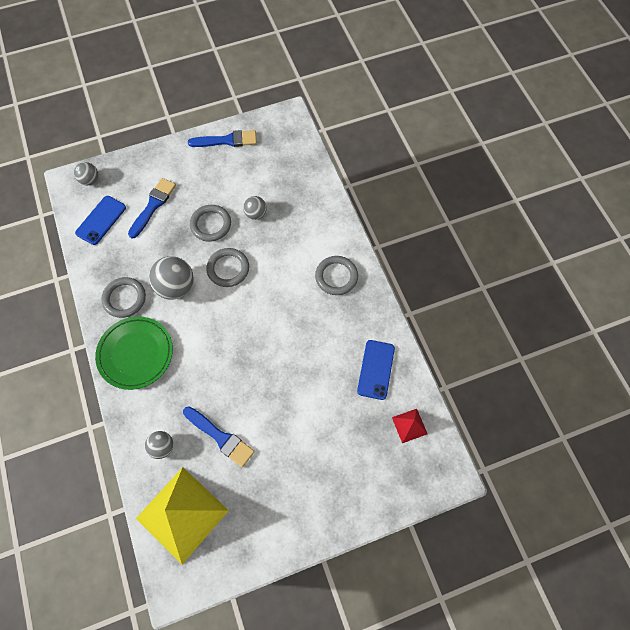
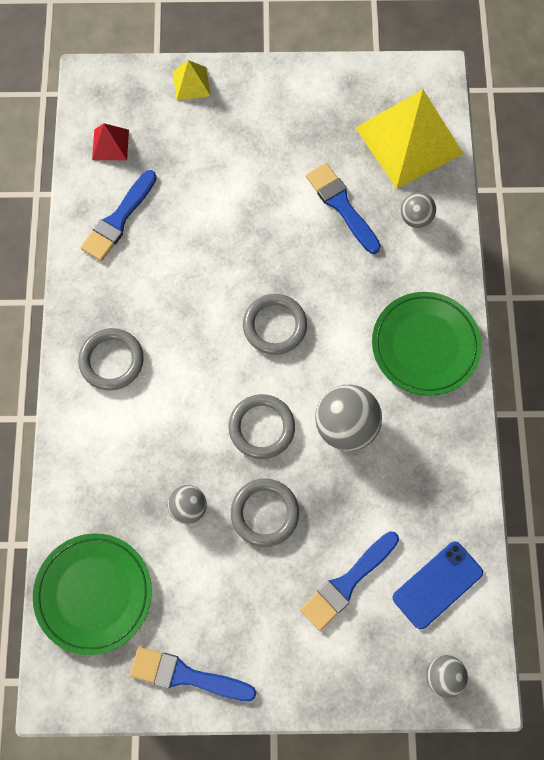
camera: 160 degrees left, 5 degrees up
grey ring [101,277,146,318] -> grey ring moved to [243,294,307,355]
blue phone [357,340,395,400] -> blue brush [80,170,157,261]
none -> green plate [33,533,152,655]
none -> yellow pyramid [173,60,211,100]

